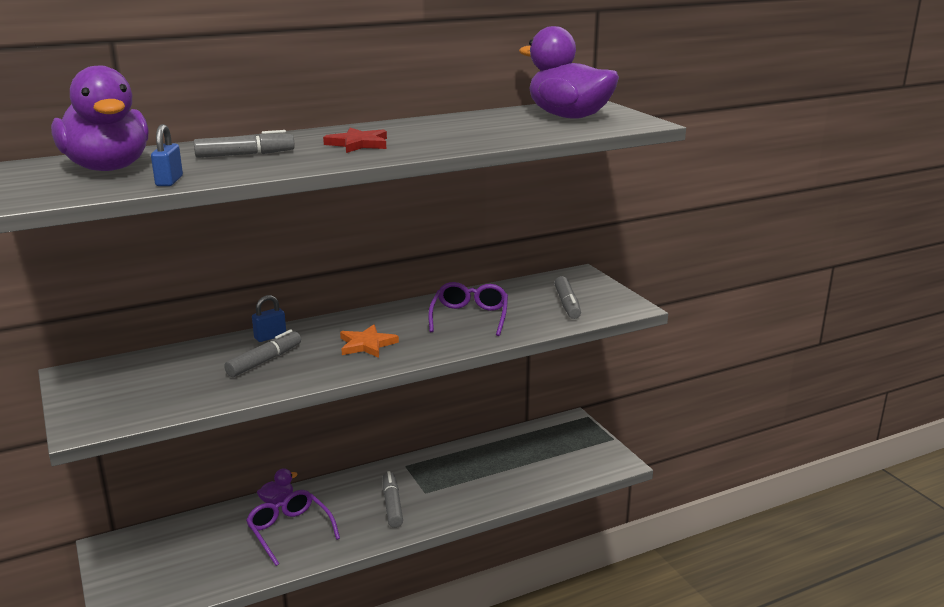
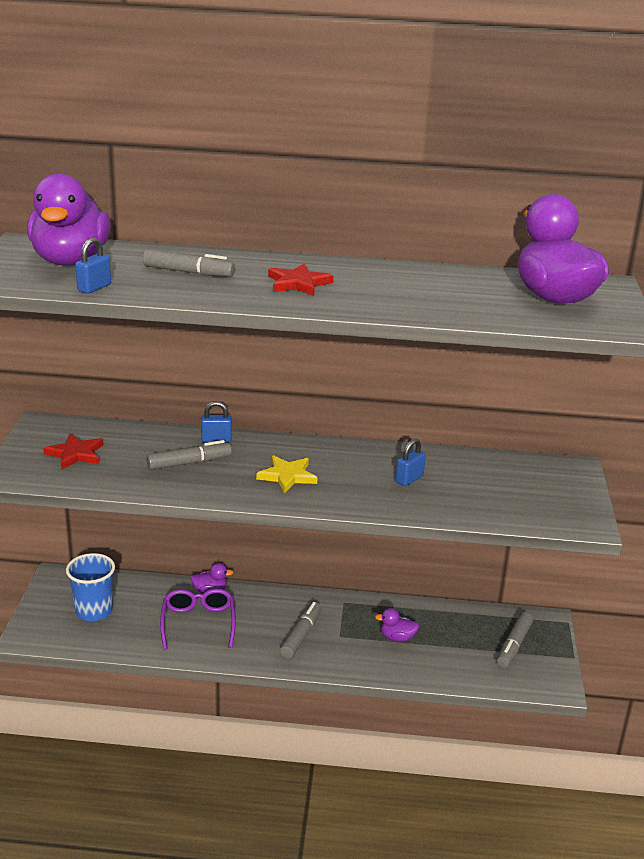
camera: 30 degrees right, 5 degrees up
orange star [340,324,399,358] -> yellow star [256,455,317,494]
purple glasses [428,282,508,336] -> blue padlock [395,438,426,486]
grey marker [554,276,581,319] -> grey marker moved to [497,612,533,667]
none -> red star [43,433,104,470]
none -> blue cup [66,553,115,621]
none -> purple duck [375,608,419,642]

